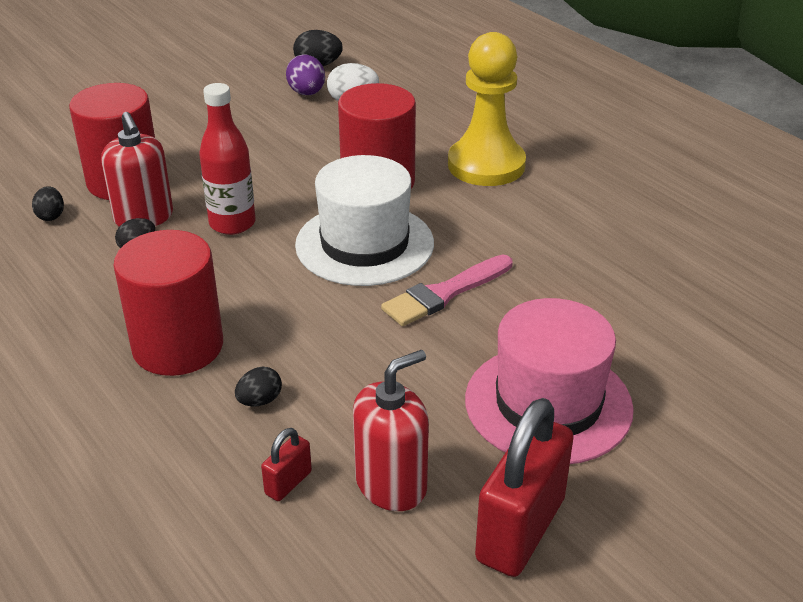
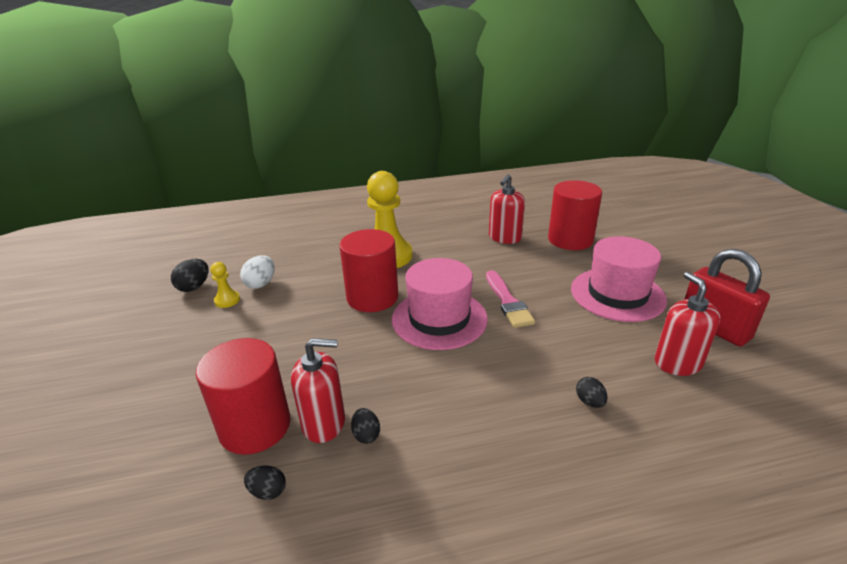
camera: 65 degrees left, 5 degrees down
red cylinder [114,230,223,376] -> red cylinder moved to [548,180,602,250]
red bottle [199,83,256,235] -> none
red padlock [261,428,312,501] -> none
purple egg [286,55,325,95] -> yellow pawn [210,262,240,308]
white hat [295,155,434,286] -> pink hat [392,258,488,350]
none -> red soap dispenser [489,174,525,244]

